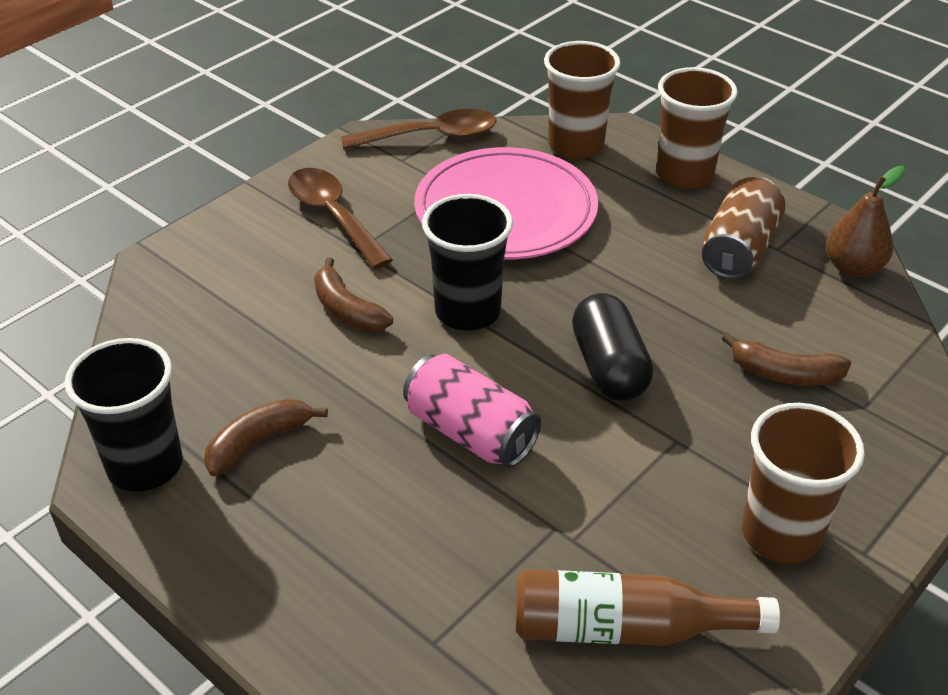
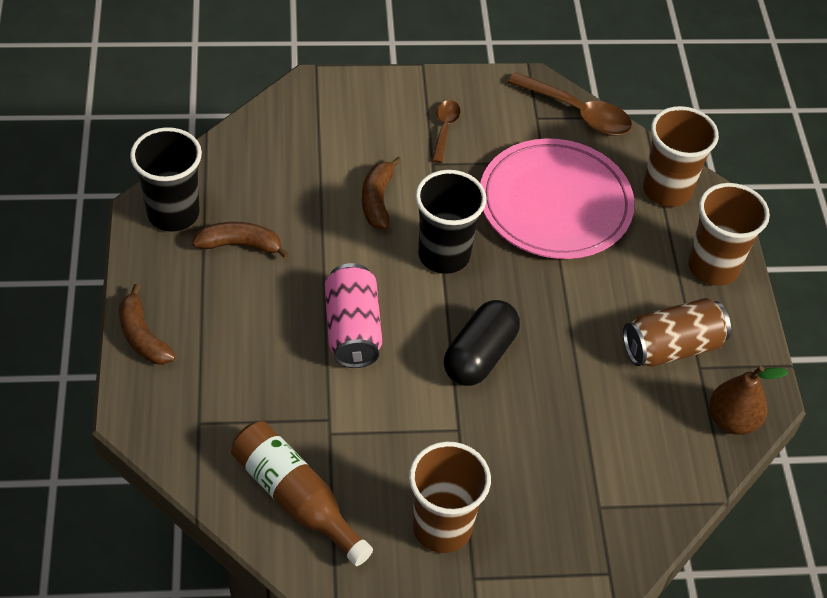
camera: 40 degrees right, 10 degrees up
brown spoon [288,168,393,269] -> brown spoon [432,100,461,163], size x0.59
brown banana [722,333,851,386] -> brown banana moved to [119,284,176,365]

